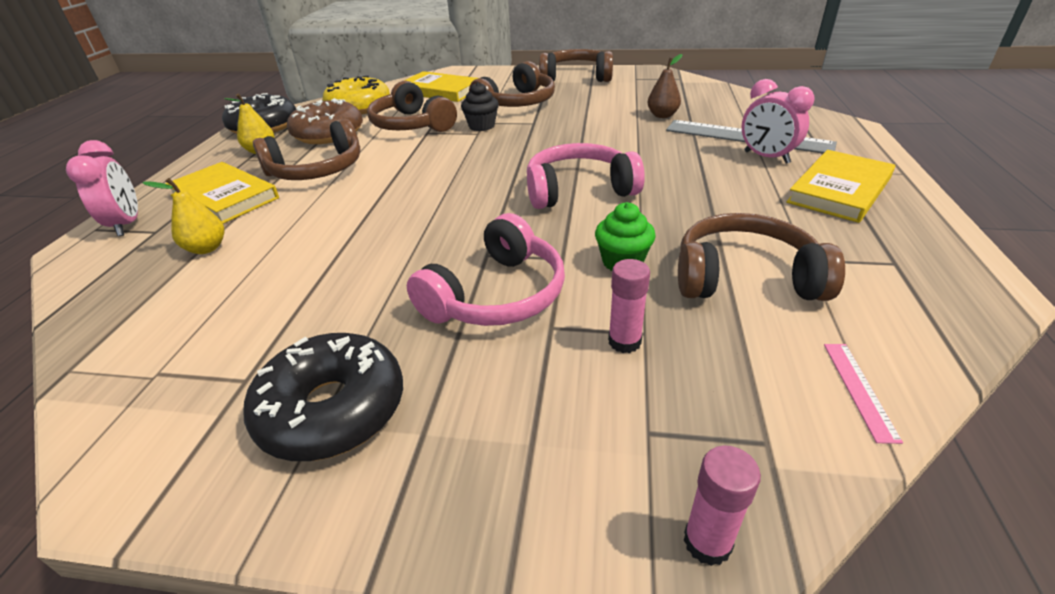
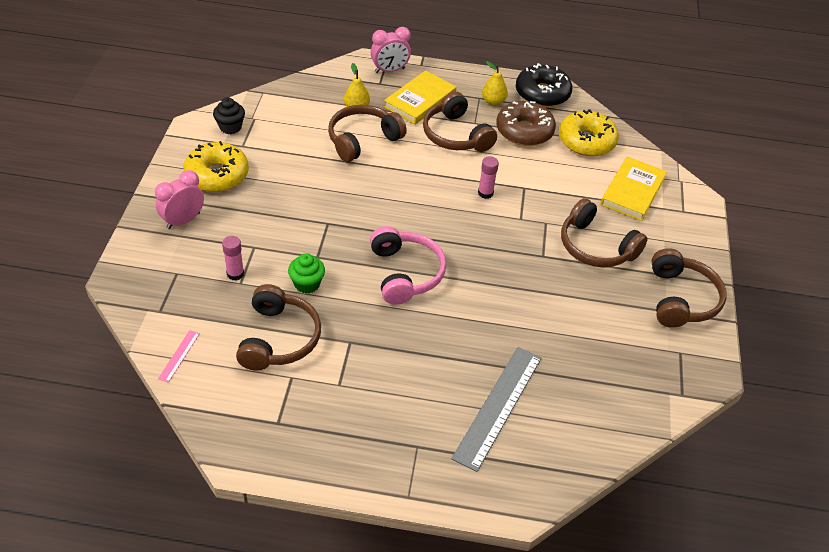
camera: 85 degrees right, 10 degrees up
black donut [243,333,403,461] -> yellow donut [183,141,249,192]
brown headphones [367,81,457,132] -> brown headphones moved to [328,105,407,162]
pink headphones [407,213,565,326] -> none
black cupcake [461,82,499,131] -> black cupcake moved to [213,97,245,134]
brown pear [648,54,682,118] -> none
pink glue stick [684,446,761,566] -> pink glue stick moved to [478,156,499,199]
pink clock [742,79,815,164] -> pink clock moved to [155,170,204,229]
yellow book [786,150,895,223] -> none
pink ruler [824,344,903,444] -> pink ruler turned 75 degrees counterclockwise [158,330,200,383]

